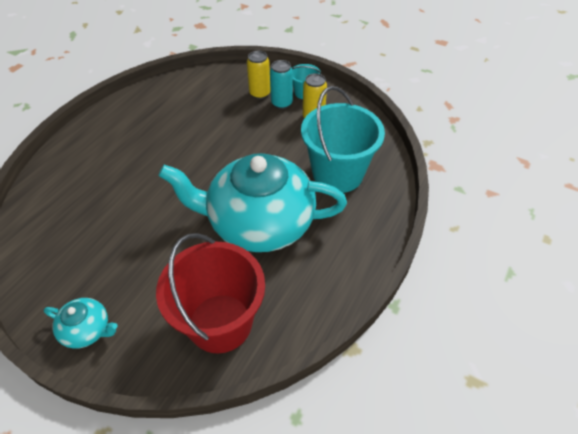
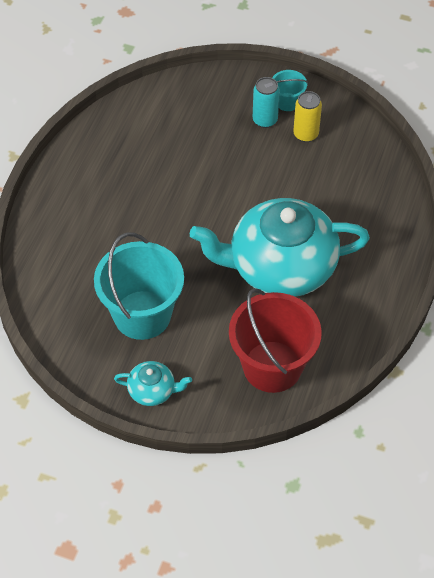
camera: 10 degrees left, 5 degrees up
yellow can [247,51,270,99] -> none
turquoise bucket [301,86,385,193] -> turquoise bucket moved to [94,233,184,340]

